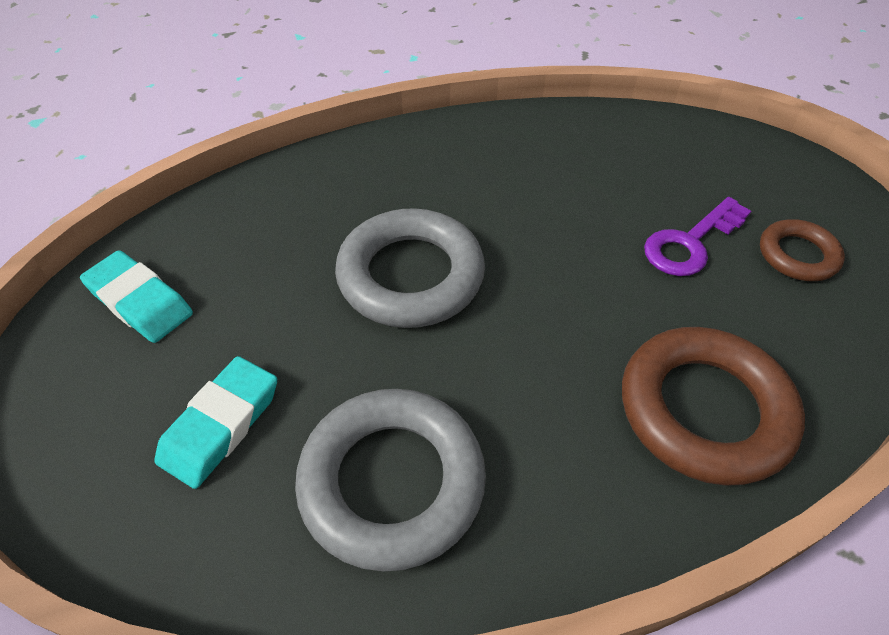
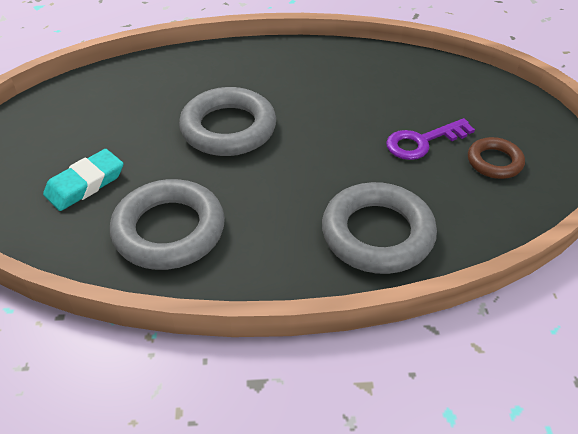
camera: 15 degrees right, 5 degrees down
turquoise eraser [80,250,193,343] -> none
brown ring [622,327,805,486] -> grey ring [322,182,437,274]

